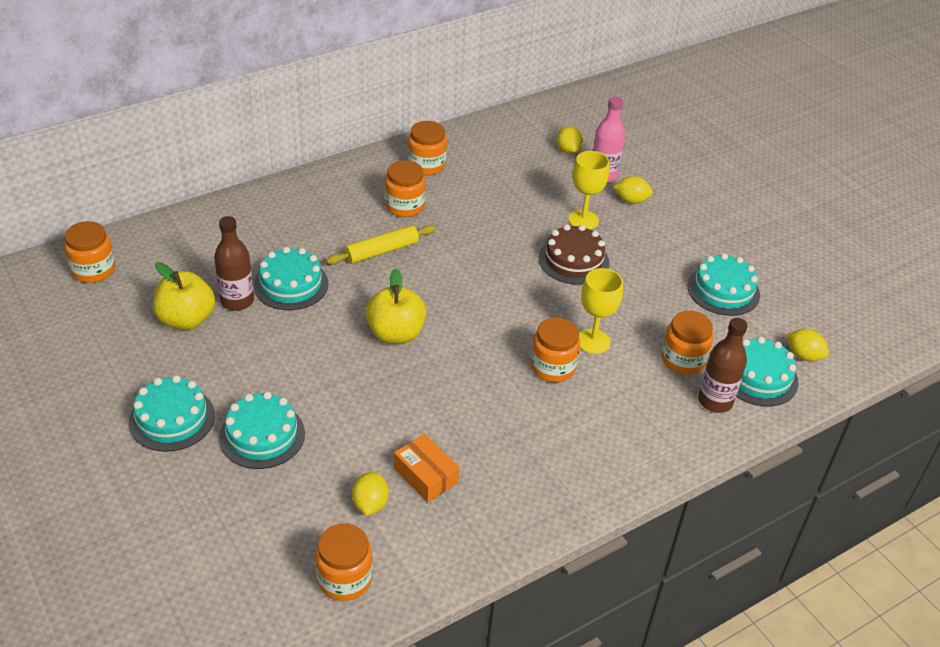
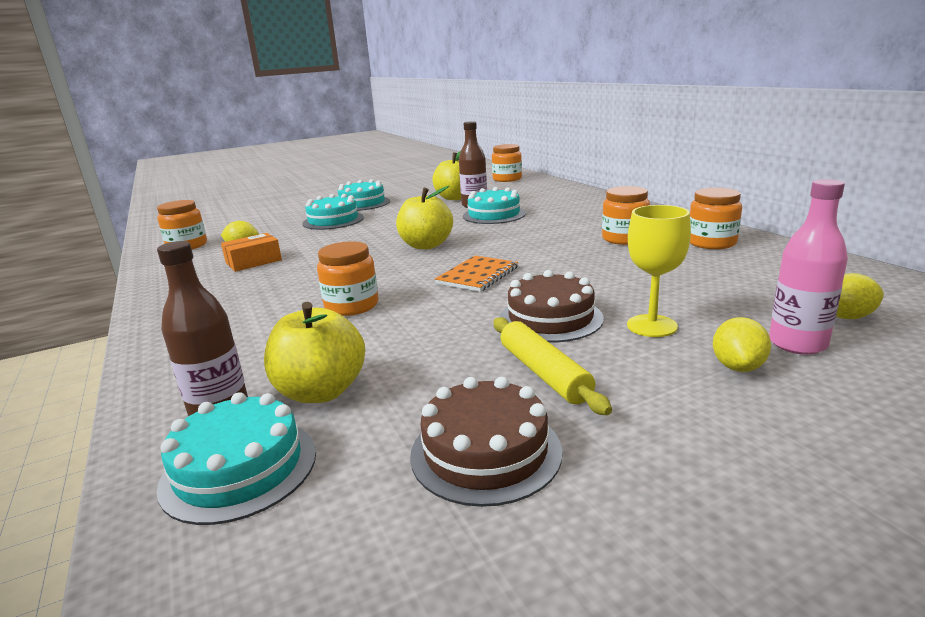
camera: 100 degrees right, 20 degrees down
yellow rolling pin [326,225,436,265] -> yellow rolling pin moved to [494,317,612,415]
yellow goblet [579,268,623,354] -> none
orange jar [661,311,713,375] -> yellow apple [264,302,365,403]
turquoise cake [687,253,760,316] -> brown cake [410,377,562,507]
yellow lemon [786,329,829,361] -> none
none -> orange notebook [435,256,518,292]

